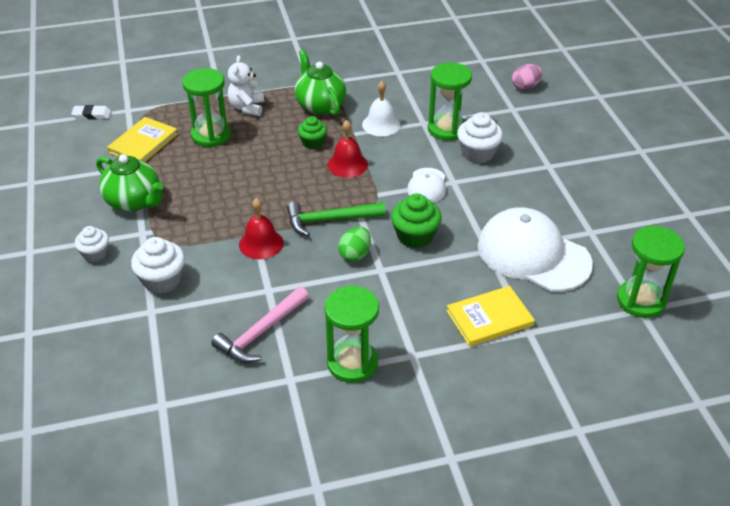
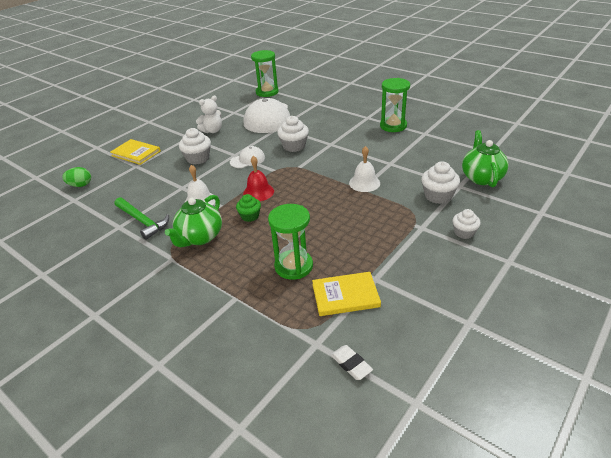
camera: 125 degrees left, 5 degrees down
green teapot [96,154,164,212] -> green teapot moved to [462,130,509,187]
pink hammer [211,287,309,363] -> none
white teddy bear [228,55,264,116] -> white teddy bear moved to [196,96,222,133]
red bell [239,198,284,259] -> white bell [349,146,380,192]
green hammer [287,202,386,236] -> green hammer moved to [115,197,169,240]
green egg [338,227,371,262] -> green egg moved to [62,167,91,187]
green cupcake [391,193,442,248] -> white cupcake [277,116,309,152]
green hourglass [428,62,472,141] -> none
yellow book [446,286,535,347] -> yellow book moved to [110,139,161,165]
pink egg [512,64,542,90] -> none

